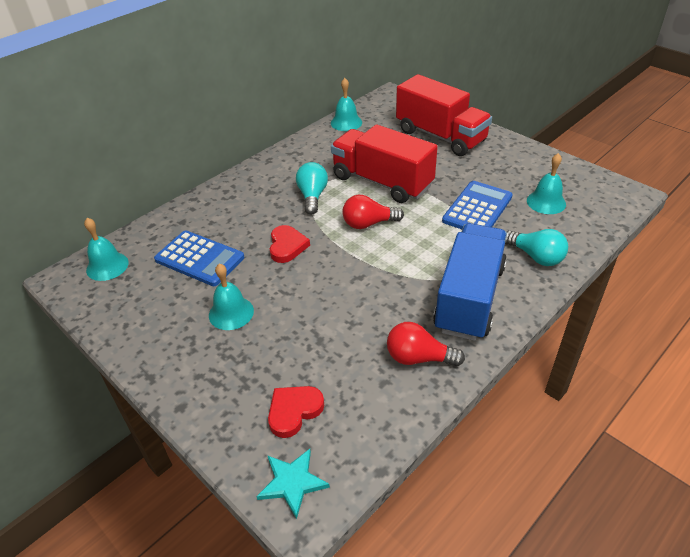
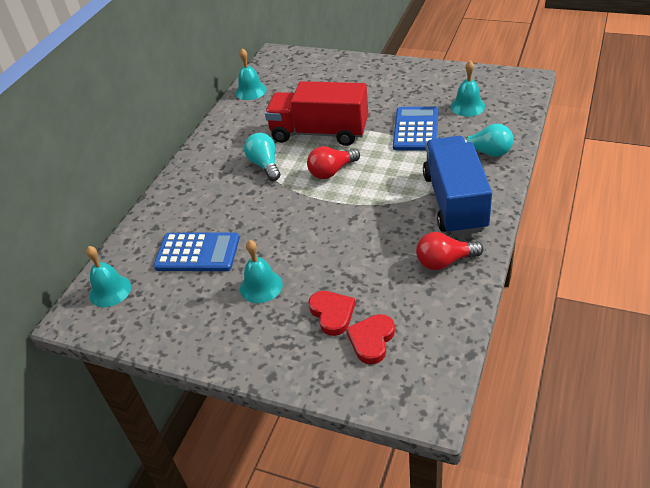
camera: 20 degrees left, 0 degrees up
turquoise star [256,449,330,519] -> none
red heart [270,225,310,263] -> red heart moved to [308,291,355,336]
red truck [396,74,492,156] -> none

